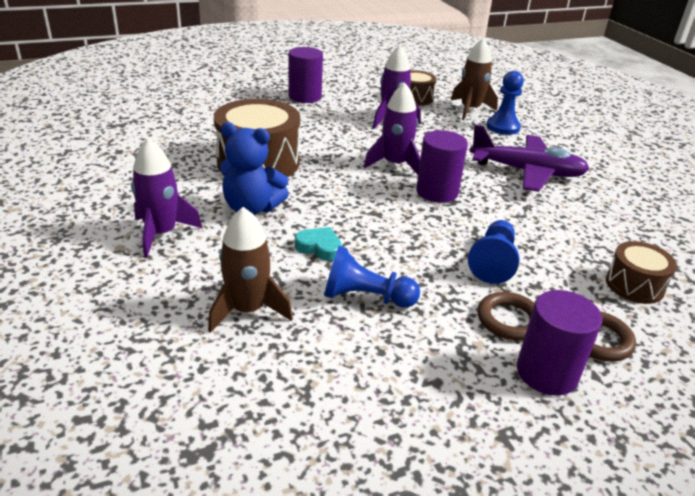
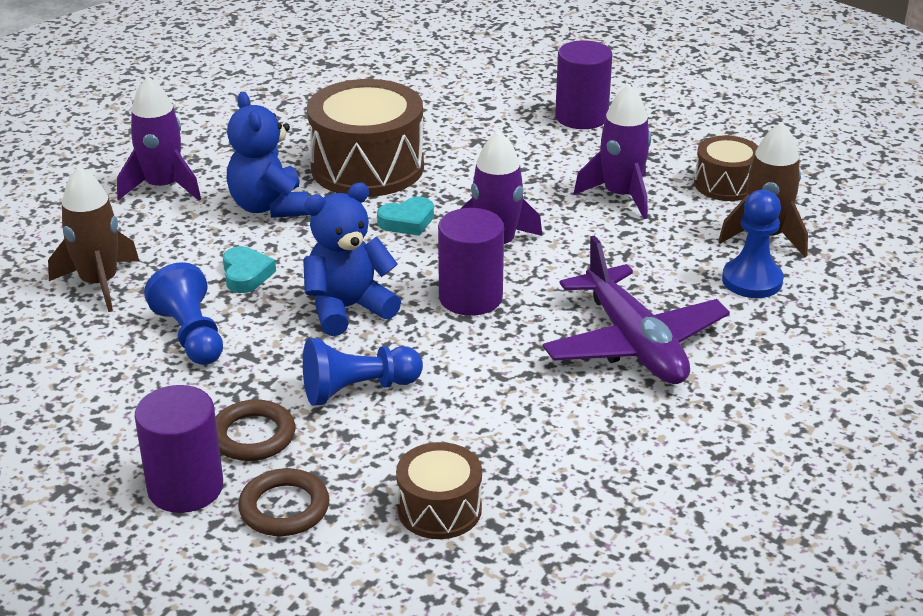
camera: 55 degrees right, 0 degrees up
none -> blue teddy bear [303,183,401,336]
none -> turquoise heart [377,196,434,236]

